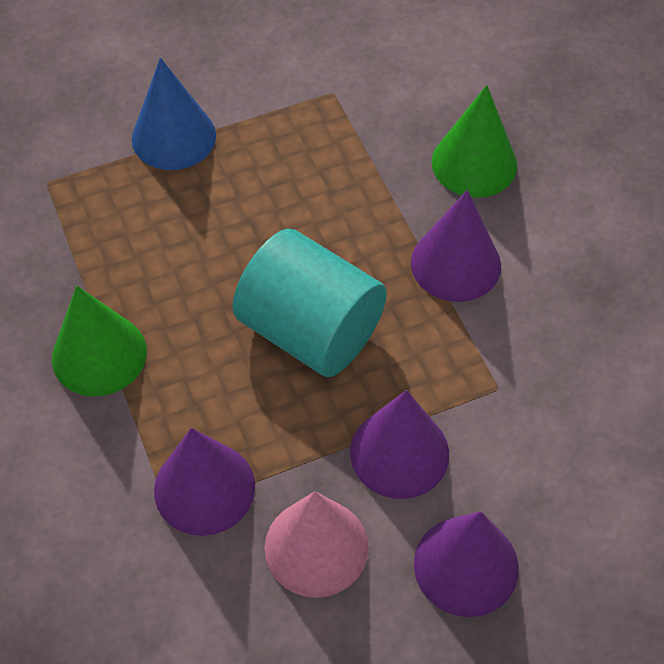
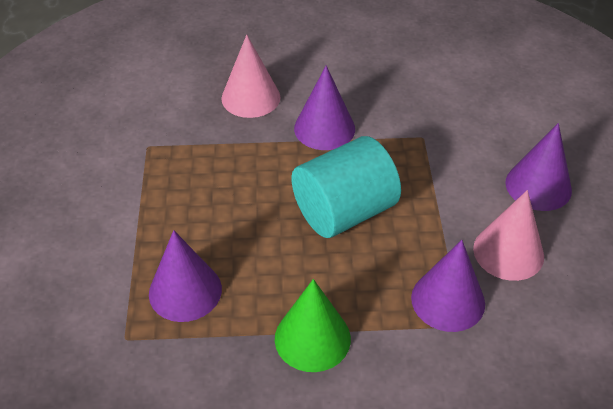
camera: 70 degrees left, 10 degrees down
blue cone [132,58,216,170] -> none
purple cone [350,390,449,499] -> purple cone moved to [149,230,222,322]
green cone [432,85,517,198] -> pink cone [221,34,280,118]

